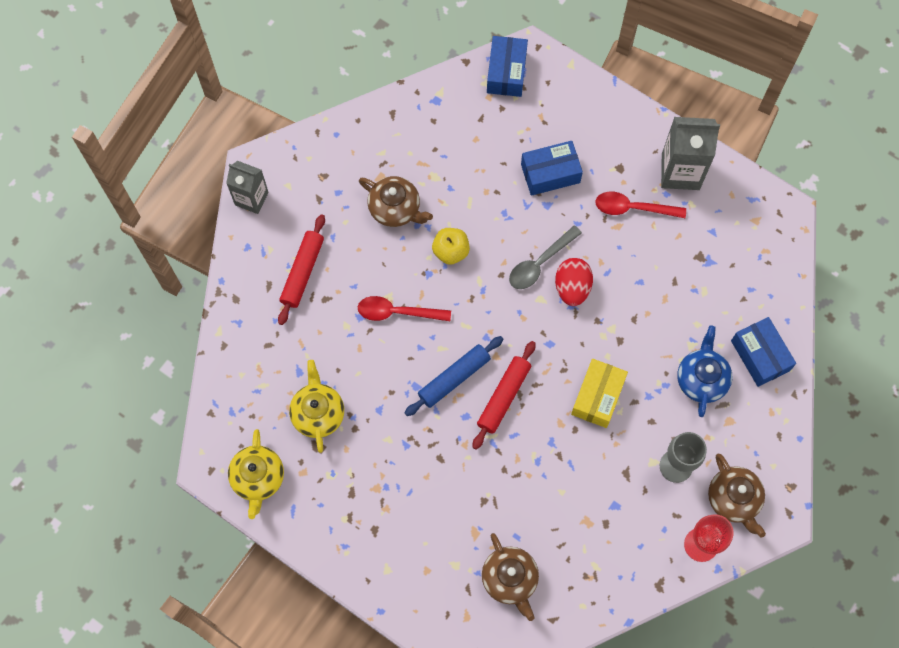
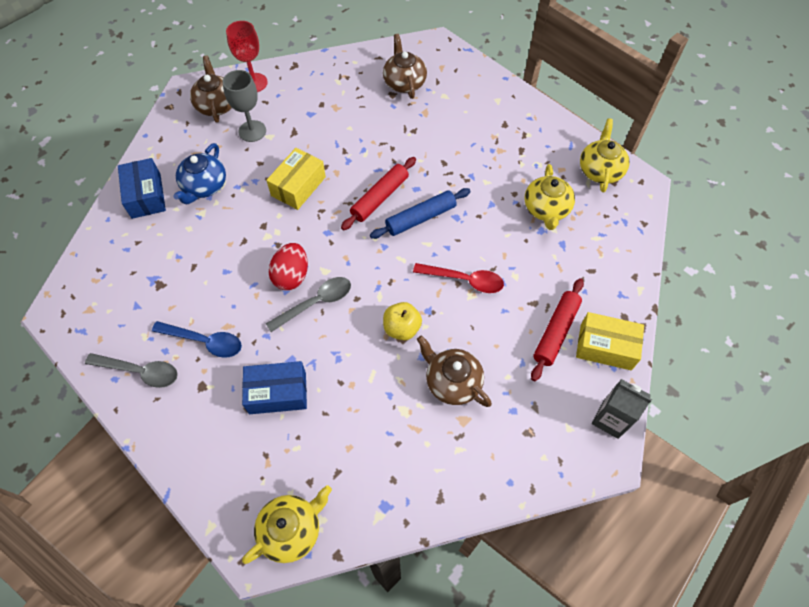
camera: 170 degrees left, 10 degrees down
blue box [487,36,528,97] -> yellow teapot [242,485,332,564]
red spoon [595,192,686,218] -> blue spoon [152,321,242,358]
grey carton [661,117,720,190] -> grey spoon [85,353,178,388]
none -> yellow box [576,312,644,370]

